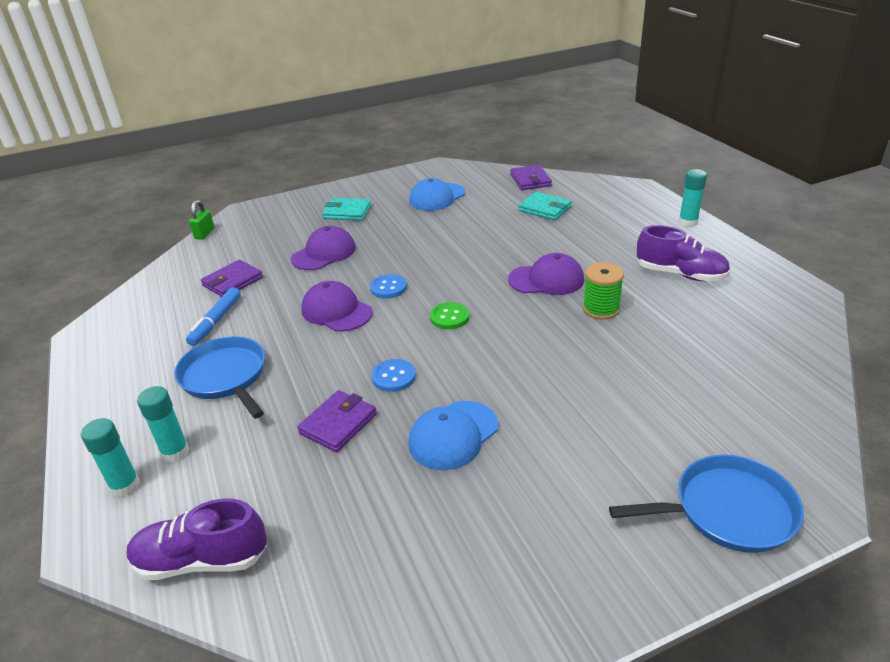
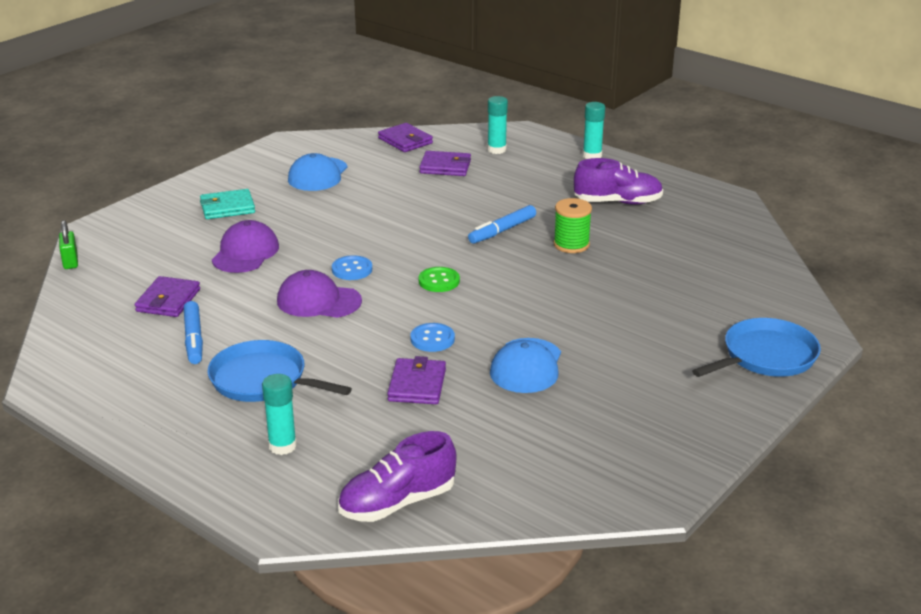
camera: 30 degrees left, 5 degrees down
turquoise glue stick [81,418,140,497] -> turquoise glue stick moved to [487,96,508,154]
purple cap [508,253,584,295] -> blue marker [468,205,536,244]
turquoise wallet [519,192,572,220] -> purple wallet [419,151,471,176]

